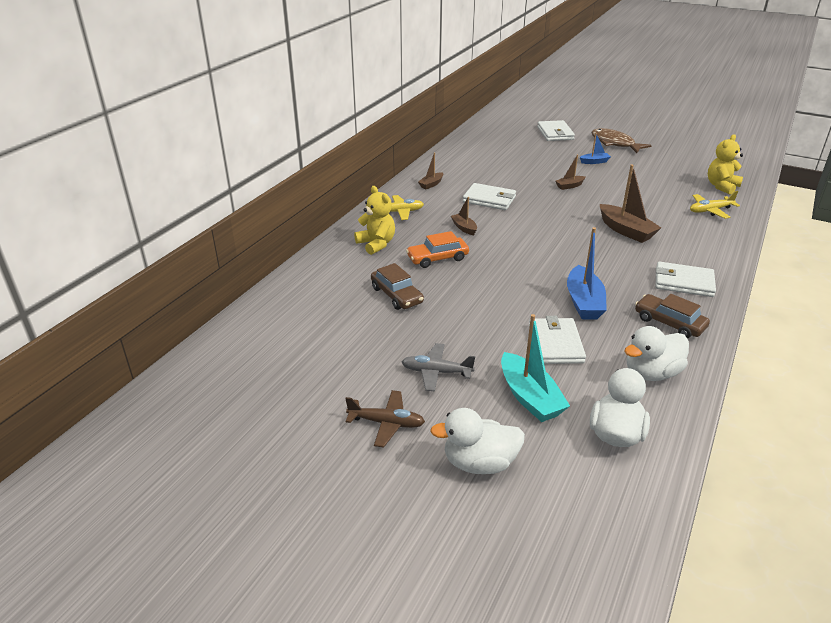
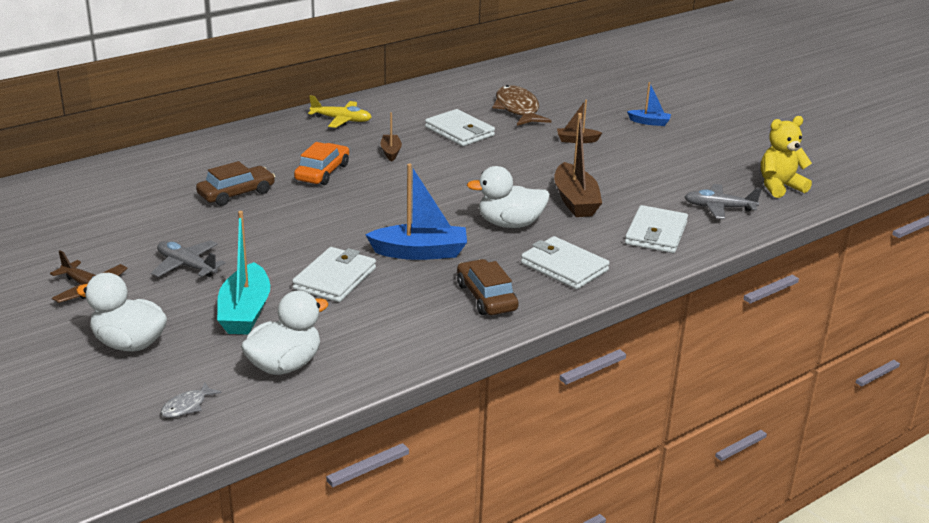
camera: 25 degrees right, 5 degrees down
yellow teddy bear [354,186,395,255] -> none
brown car [371,263,424,310] -> brown car turned 120 degrees counterclockwise [196,161,275,206]
orange car [406,231,469,268] -> orange car turned 105 degrees clockwise [294,142,349,185]
brown boat [418,152,443,189] -> none
white wallet [537,120,575,141] -> white wallet moved to [625,205,688,253]
blue boat [567,227,607,320] -> blue boat turned 120 degrees counterclockwise [365,163,467,260]
brown fish [591,128,652,153] -> brown fish moved to [493,85,551,126]
white duck [624,326,689,381] -> white duck moved to [467,166,550,228]
yellow plane [690,191,740,219] -> grey plane [685,184,761,219]
none -> grey fish [161,382,222,418]

